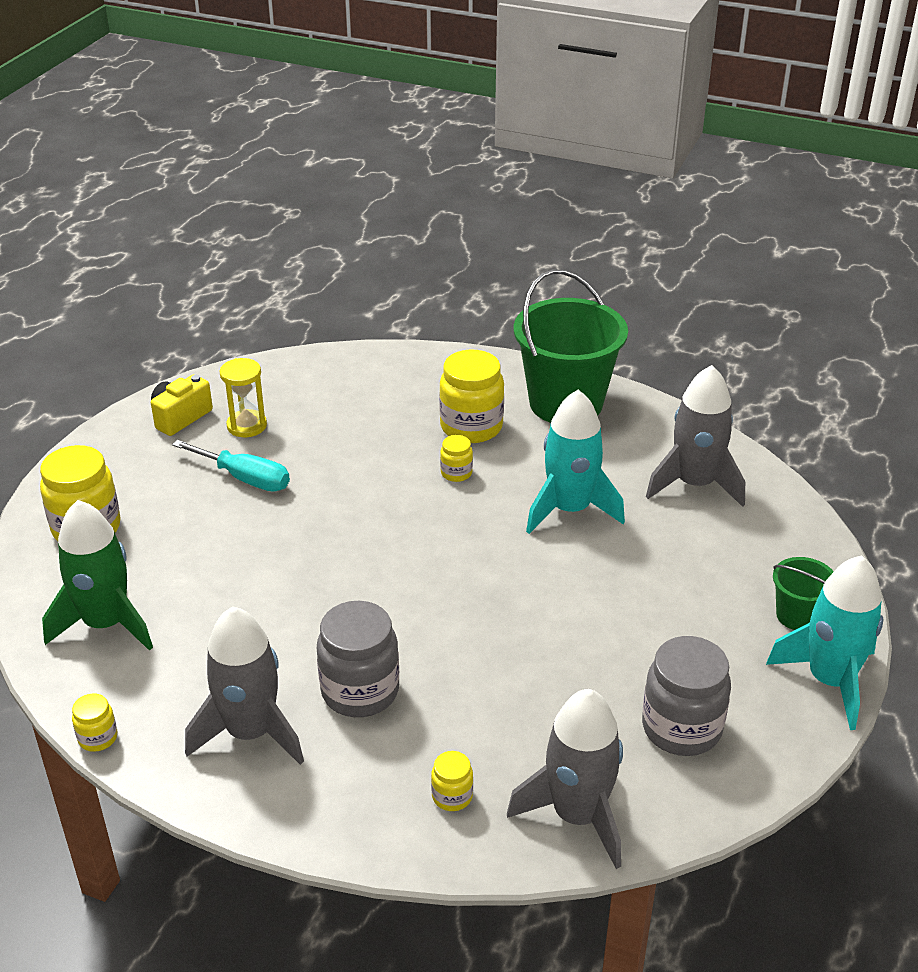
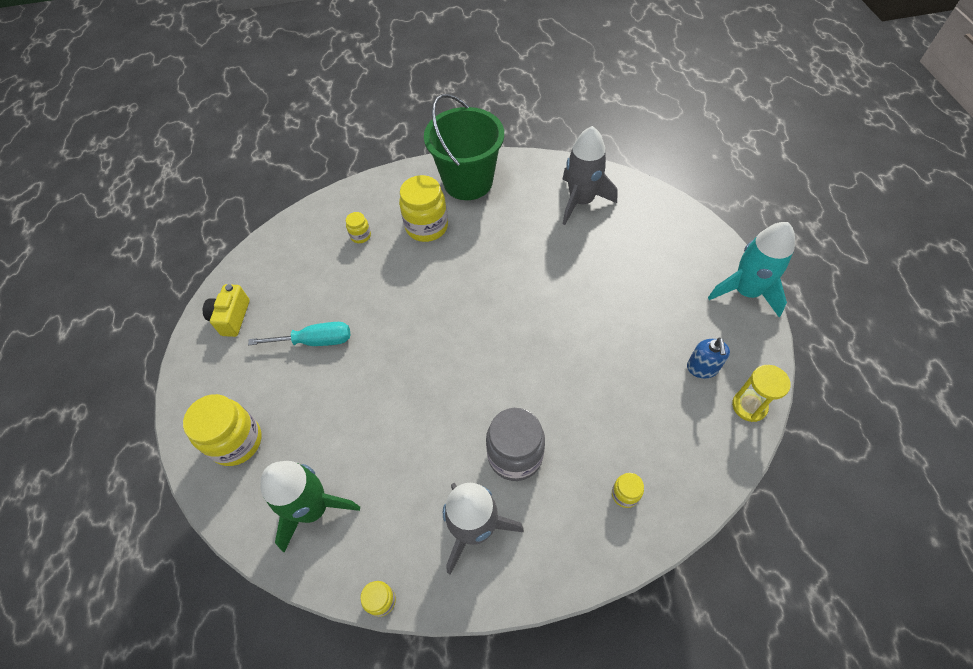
camera: 30 degrees left, 20 degrees up
yellow hourglass [219,358,267,437] -> yellow hourglass moved to [732,365,791,422]
yellow jar [440,435,473,482] -> yellow jar moved to [346,212,371,243]
grey rocket [507,689,623,869] -> none
turquoise rocket [526,390,625,534] -> none
grey jar [642,636,731,756] -> blue soap dispenser [687,338,730,378]
green bucket [773,557,834,630] -> none

